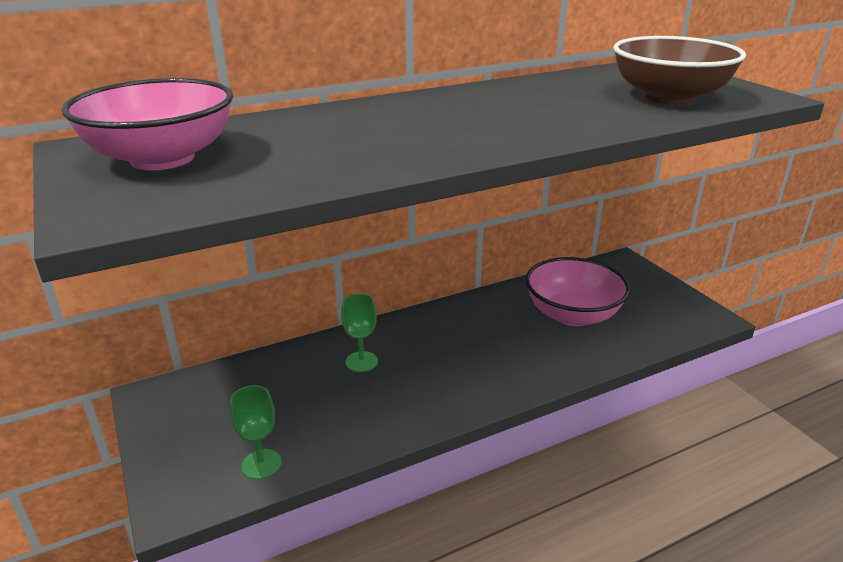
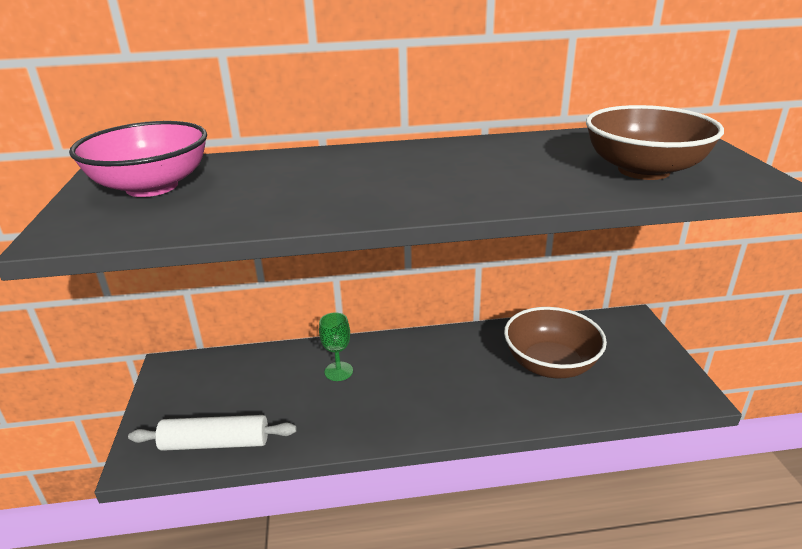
camera: 20 degrees right, 0 degrees up
green goblet [230,385,282,479] -> white rolling pin [128,415,297,451]
pink bowl [525,257,630,326] -> brown bowl [504,307,607,378]

